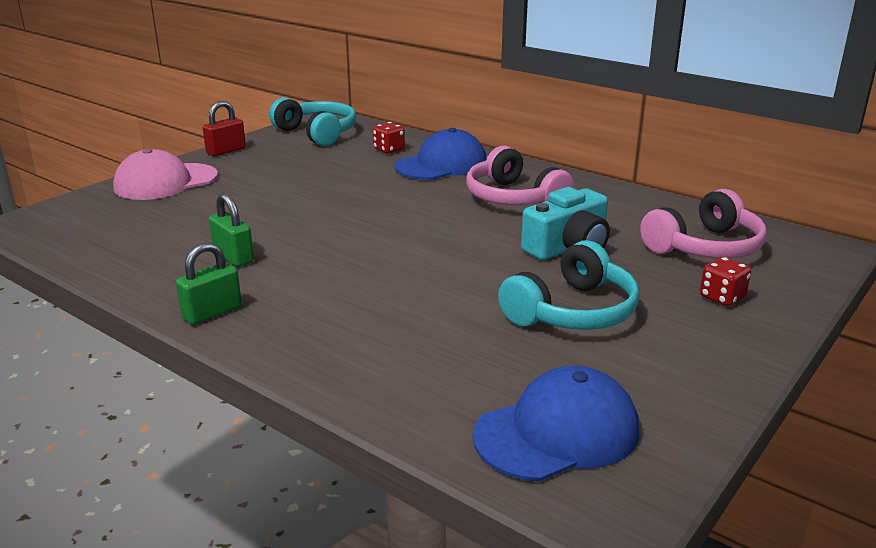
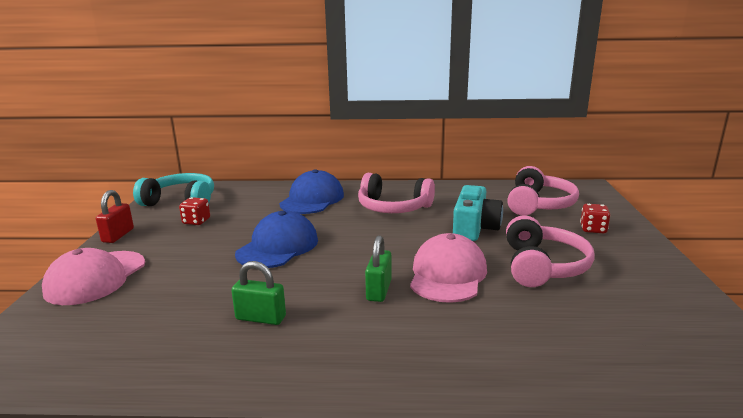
camera: 35 degrees left, 5 degrees down
green padlock [176,242,242,325] -> green padlock moved to [365,235,392,302]
red dice [373,122,405,154] -> red dice moved to [179,197,210,225]
blue cap [473,366,639,481] -> blue cap moved to [235,211,318,268]
turquoise headphones [498,240,640,330] -> pink headphones [506,215,595,287]
none -> pink cap [410,233,487,303]

